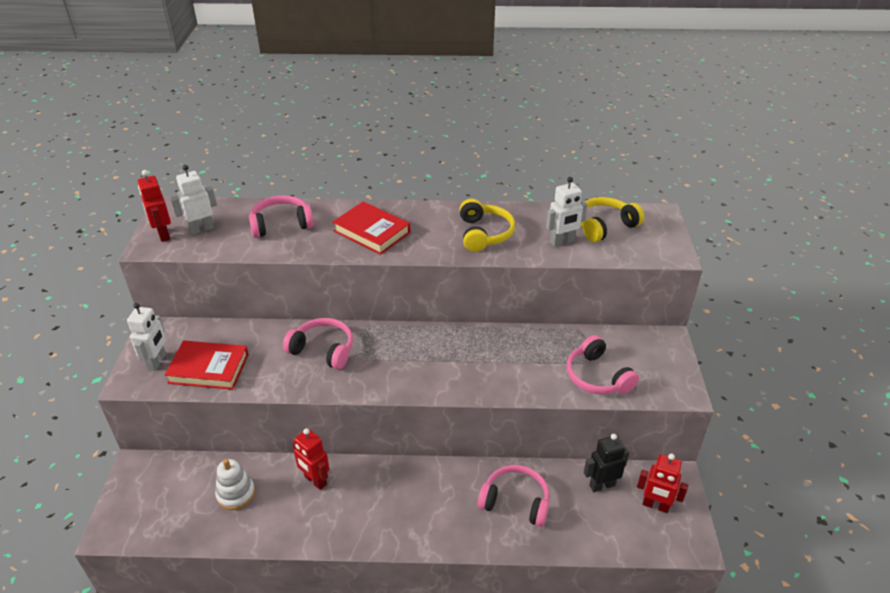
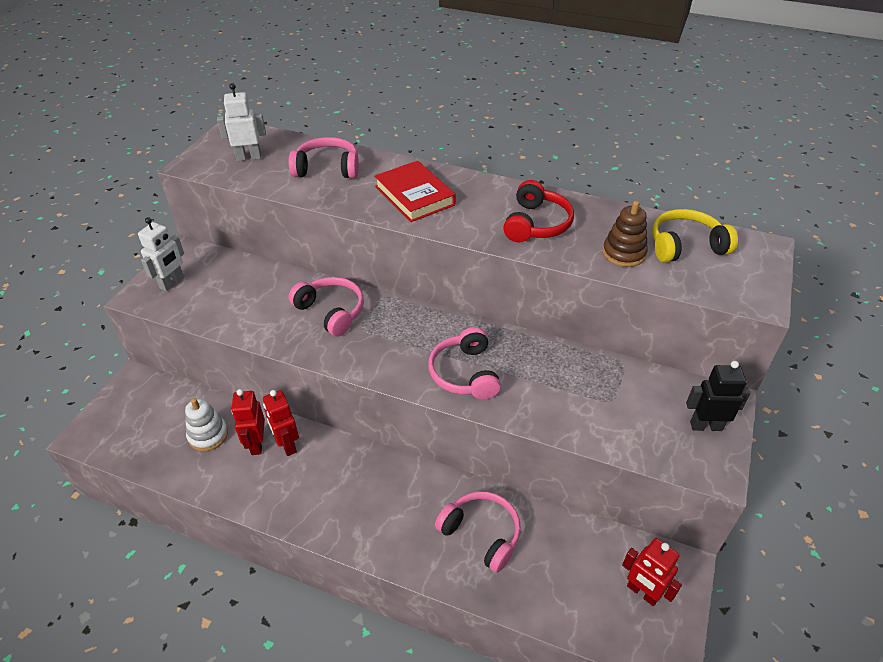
camera: 20 degrees right, 5 degrees up
red robot [137,170,171,242] -> red robot moved to [231,389,265,455]
red book [165,341,249,390] -> none
yellow headphones [460,199,515,252] -> red headphones [503,180,574,242]
white robot [546,177,587,247] -> brown stacking toy [603,201,648,267]
pink headphones [567,335,639,394] -> pink headphones moved to [428,327,501,400]
black robot [584,434,629,492] -> black robot moved to [686,361,751,431]

